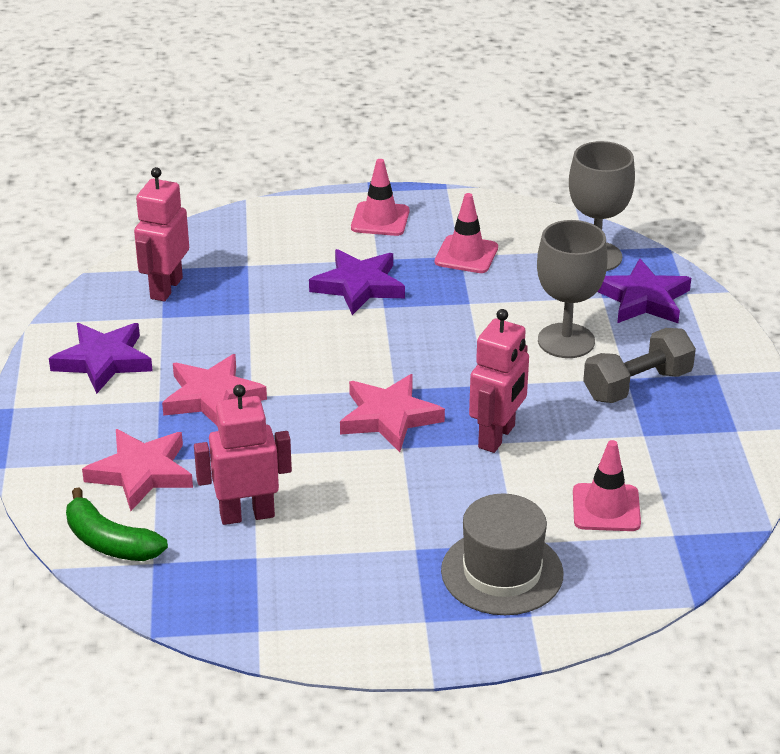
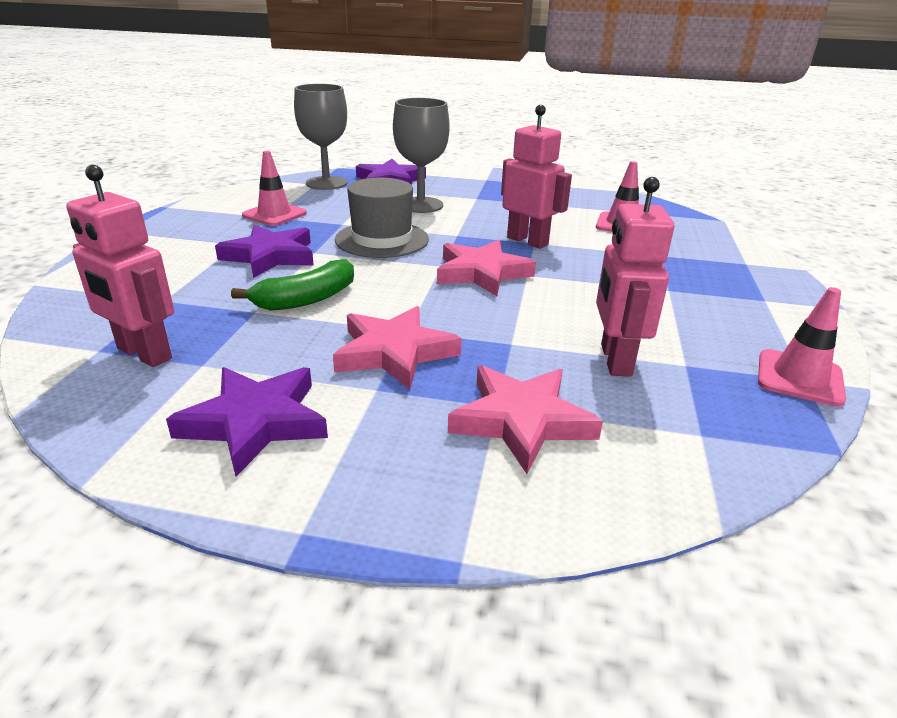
camera: 75 degrees left, 5 degrees down
green banana [66,488,168,561] -> green banana moved to [231,259,354,311]
pink traffic cone [351,159,409,236] -> pink traffic cone moved to [758,287,846,407]
grey hat [441,493,563,615] -> grey hat moved to [335,178,429,258]
grey dumbbell [583,328,696,403] -> none

